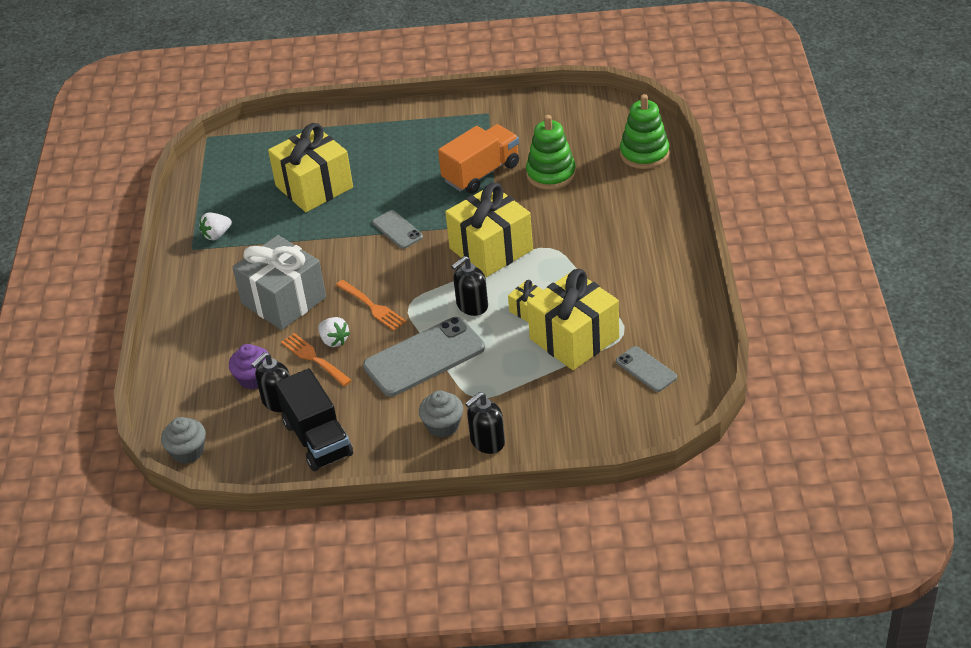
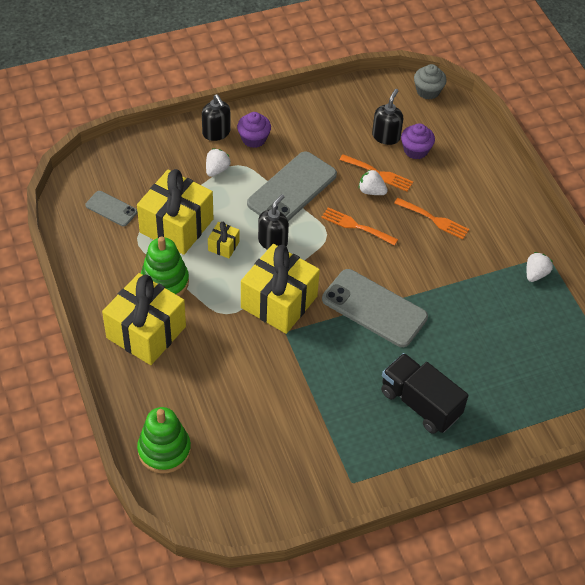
camera: 155 degrees right, 10 degrees up
grey gift [232,235,326,330] -> orange fork [394,198,469,240]
yellow gift [268,123,353,212] -> yellow gift moved to [102,273,186,365]
black truck [275,368,353,471] -> black truck moved to [381,353,469,434]
grey phone [372,210,423,249] -> grey phone [322,269,428,347], size x1.92
grey cupcake [419,390,463,438] -> purple cupcake [237,112,271,148]
orange truck [438,124,519,194] -> none
black soap dispenser [465,392,505,454] -> black soap dispenser turned 120 degrees clockwise [202,94,231,141]
green stacking toy [526,115,576,190] -> green stacking toy moved to [141,236,189,296]
none -> white strawberry [206,148,231,177]

